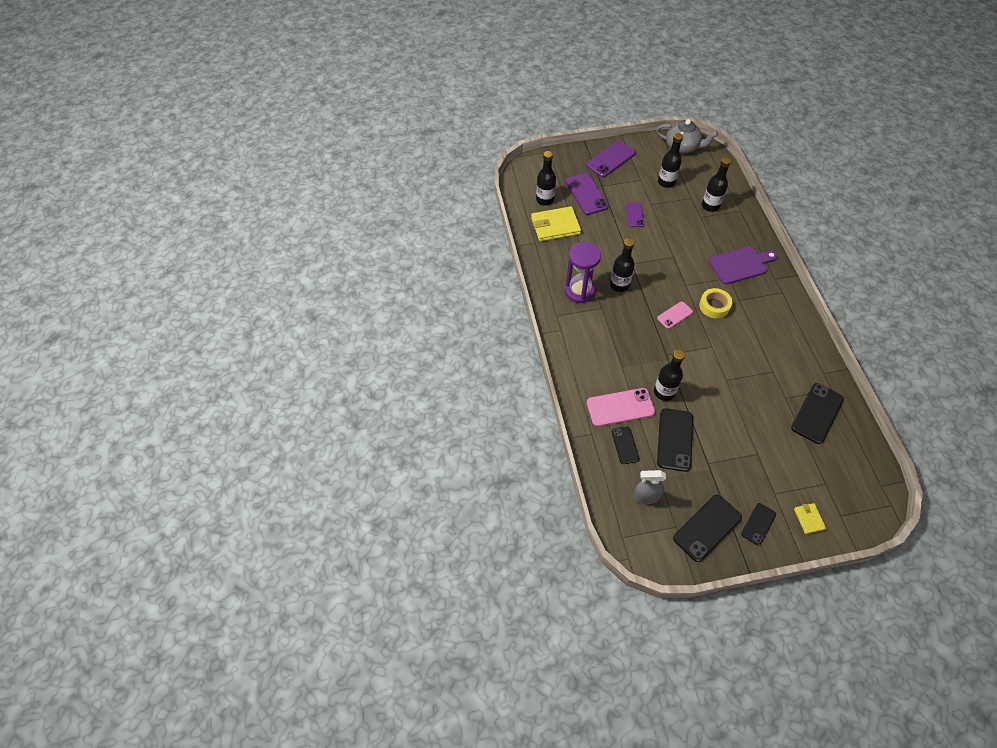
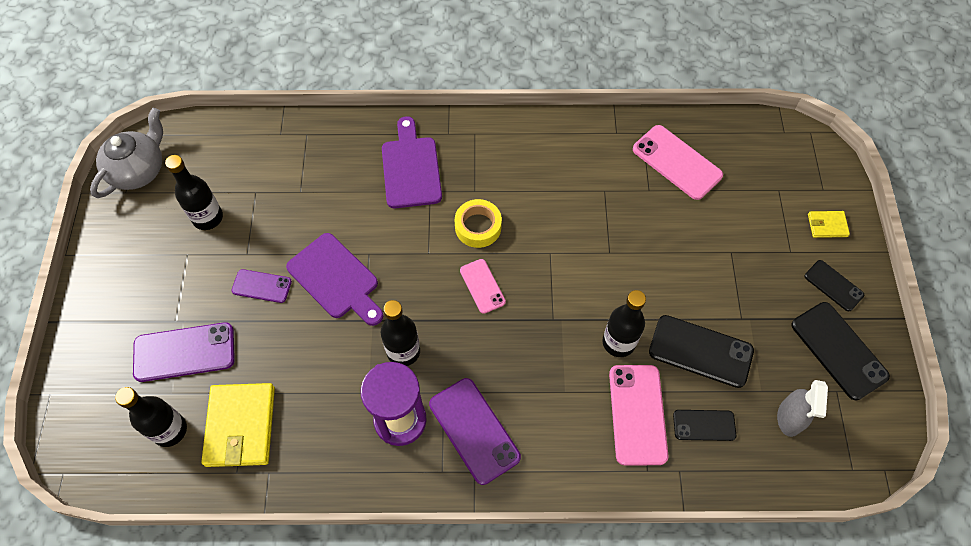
camera: 80 degrees left, 5 degrees up
purple phone [586,141,636,177] -> purple phone moved to [429,378,521,485]
black bottle [702,157,731,212] -> none
black phone [791,383,844,444] -> pink phone [633,125,723,200]
none -> purple cutting board [286,233,383,326]

